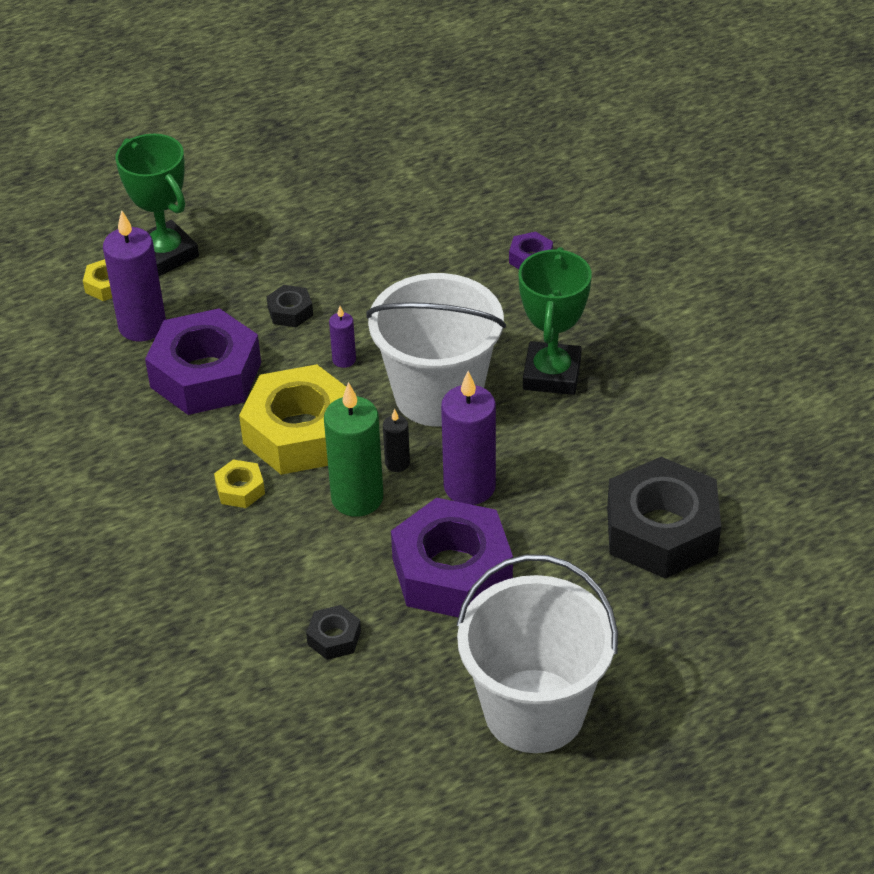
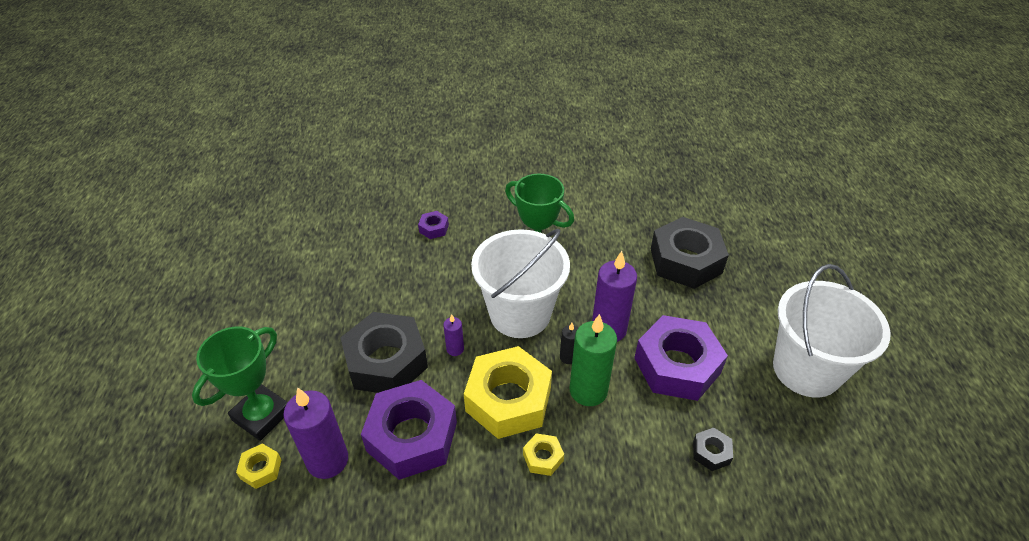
camera: 65 degrees left, 0 degrees up
green trophy [115,134,199,276] -> green trophy turned 45 degrees counterclockwise [192,326,288,441]
black nut [267,285,313,327] -> black nut [340,312,428,393], size x2.32

